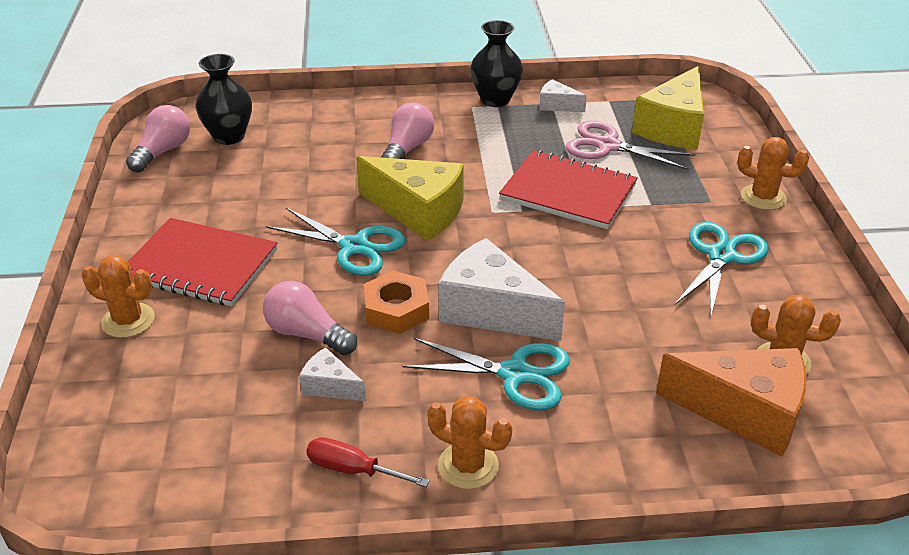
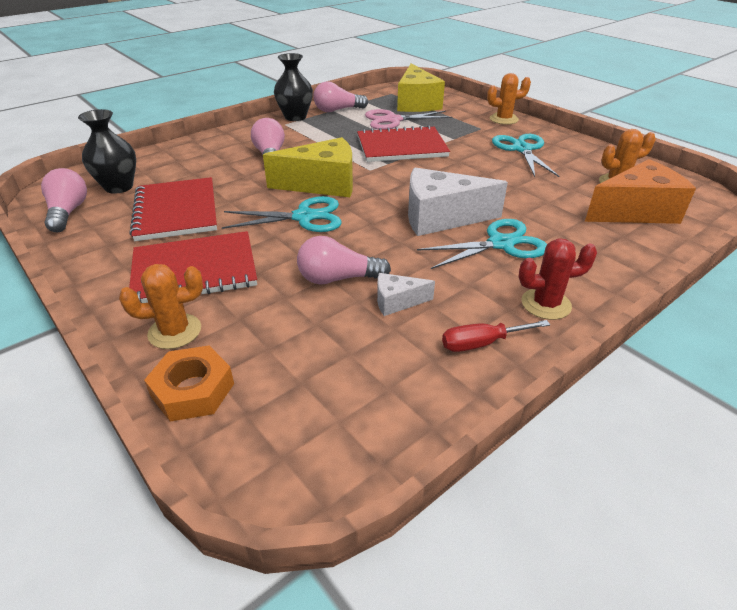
camera: 35 degrees left, 0 degrees up
orange nut [364,271,429,334] -> orange nut moved to [144,346,234,422]
orange cactus [427,396,512,489] -> red cactus [519,238,597,320]
white cheese [539,79,587,112] -> pink light bulb [313,81,368,112]
none -> red notebook [130,177,217,241]

